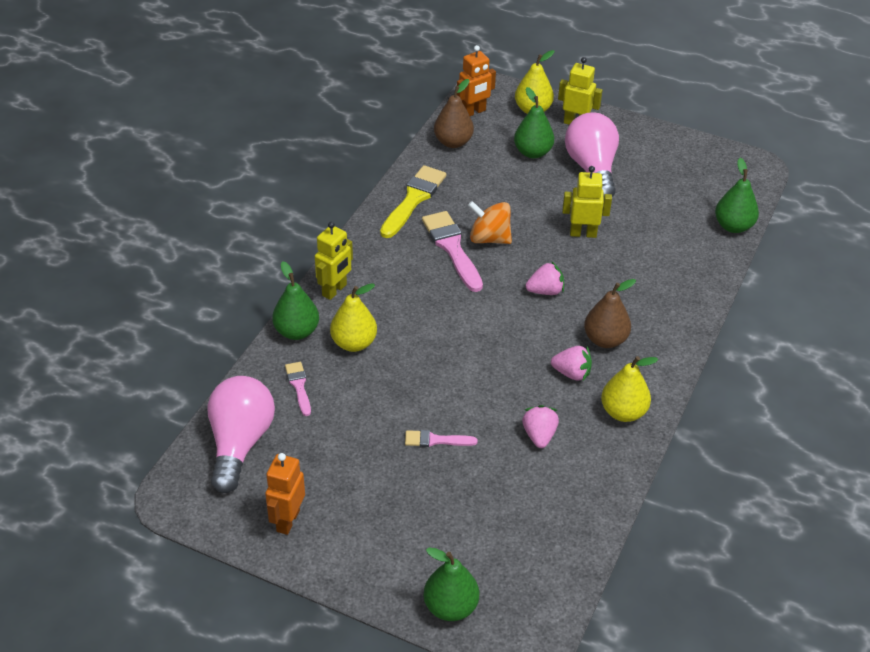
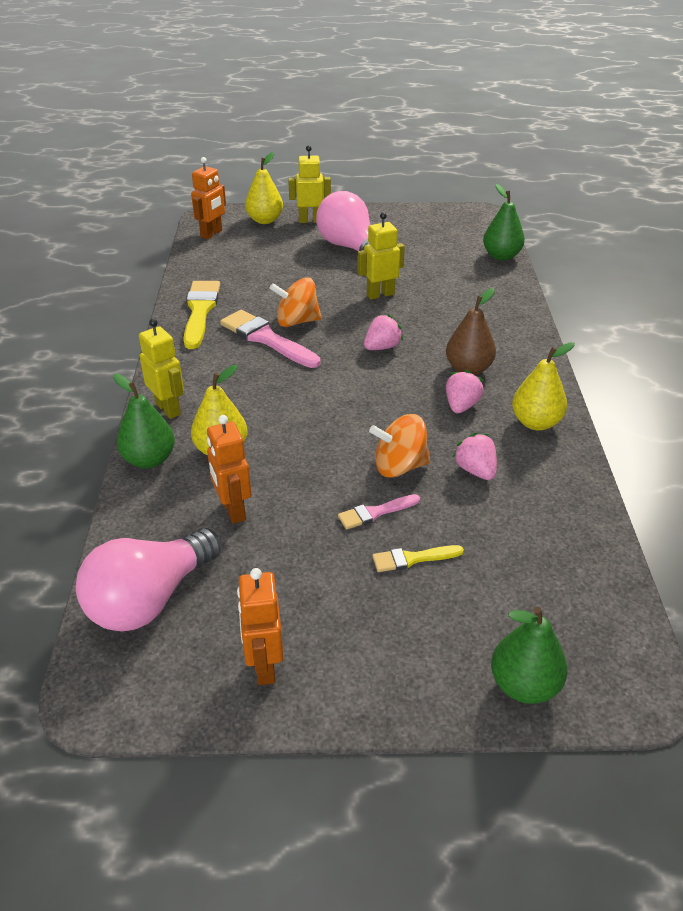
camera: 25 degrees left, 5 degrees down
pink light bulb [208,376,275,493] -> pink light bulb turned 120 degrees counterclockwise [76,528,221,632]
pink brush [285,362,311,416] -> none
yellow robot [315,222,353,300] -> yellow robot turned 45 degrees counterclockwise [139,318,184,419]
brown pear [434,79,474,148] -> none
green pear [514,87,554,158] -> none
pink strawberry [551,346,592,380] -> pink strawberry turned 60 degrees counterclockwise [446,370,484,413]
none -> orange robot [207,415,251,524]
none -> orange spinning top [369,414,430,478]
none -> yellow brush [372,545,464,572]

